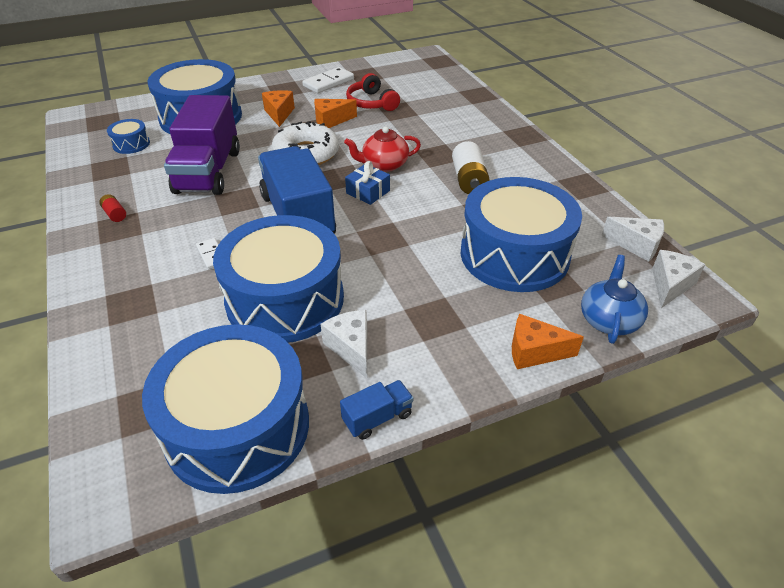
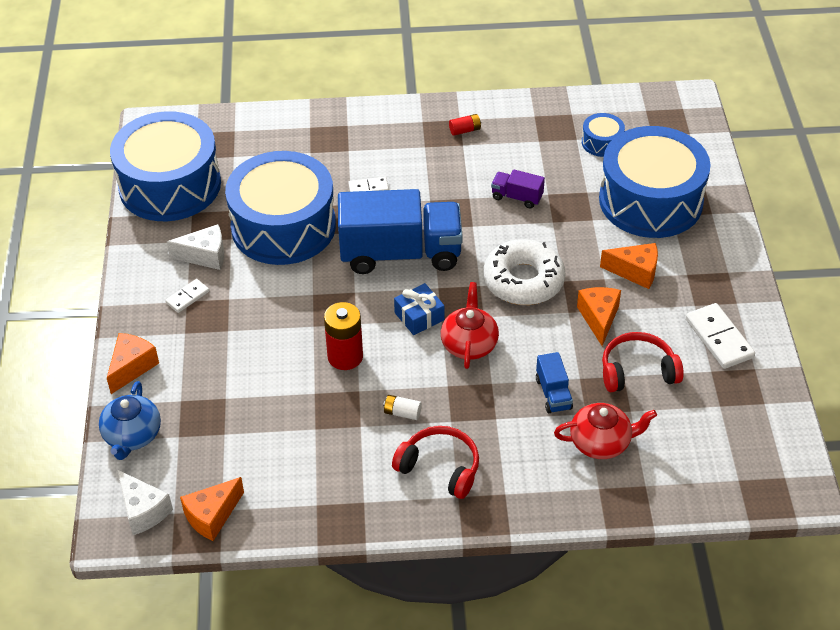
camera: 110 degrees right, 5 degrees up
purple truck [164,95,240,195] -> purple truck [491,170,545,208], size x0.43
blue truck [340,380,413,440] -> blue truck moved to [536,352,573,413]
white battery [452,141,489,194] -> white battery [383,395,422,420], size x0.52
blue drum [461,177,582,292] -> none
blue teapot [581,255,648,344] -> blue teapot turned 60 degrees clockwise [99,381,161,460]
white cheese [601,217,664,262] -> orange cheese [180,477,244,541]
none -> white domino [165,279,209,313]
none -> red battery [324,302,363,370]
none -> red headphones [392,426,479,499]
none -> red teapot [554,403,657,459]

